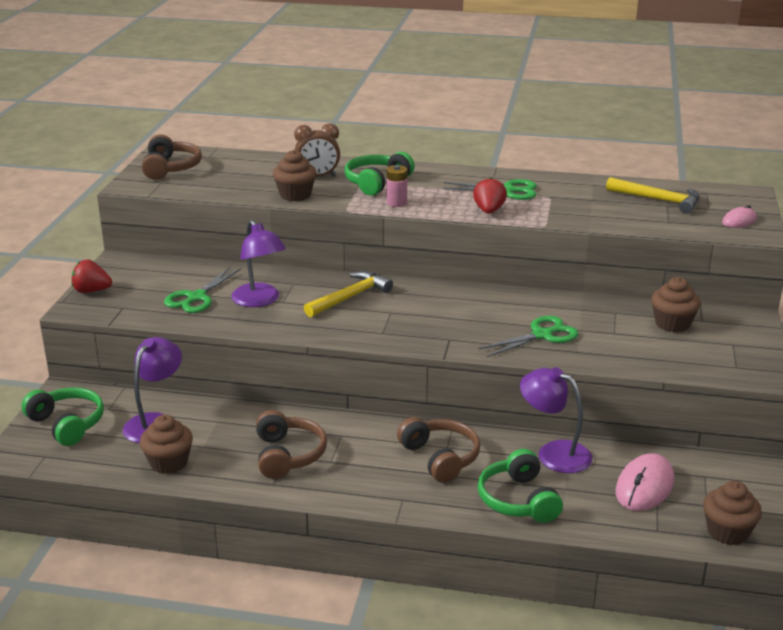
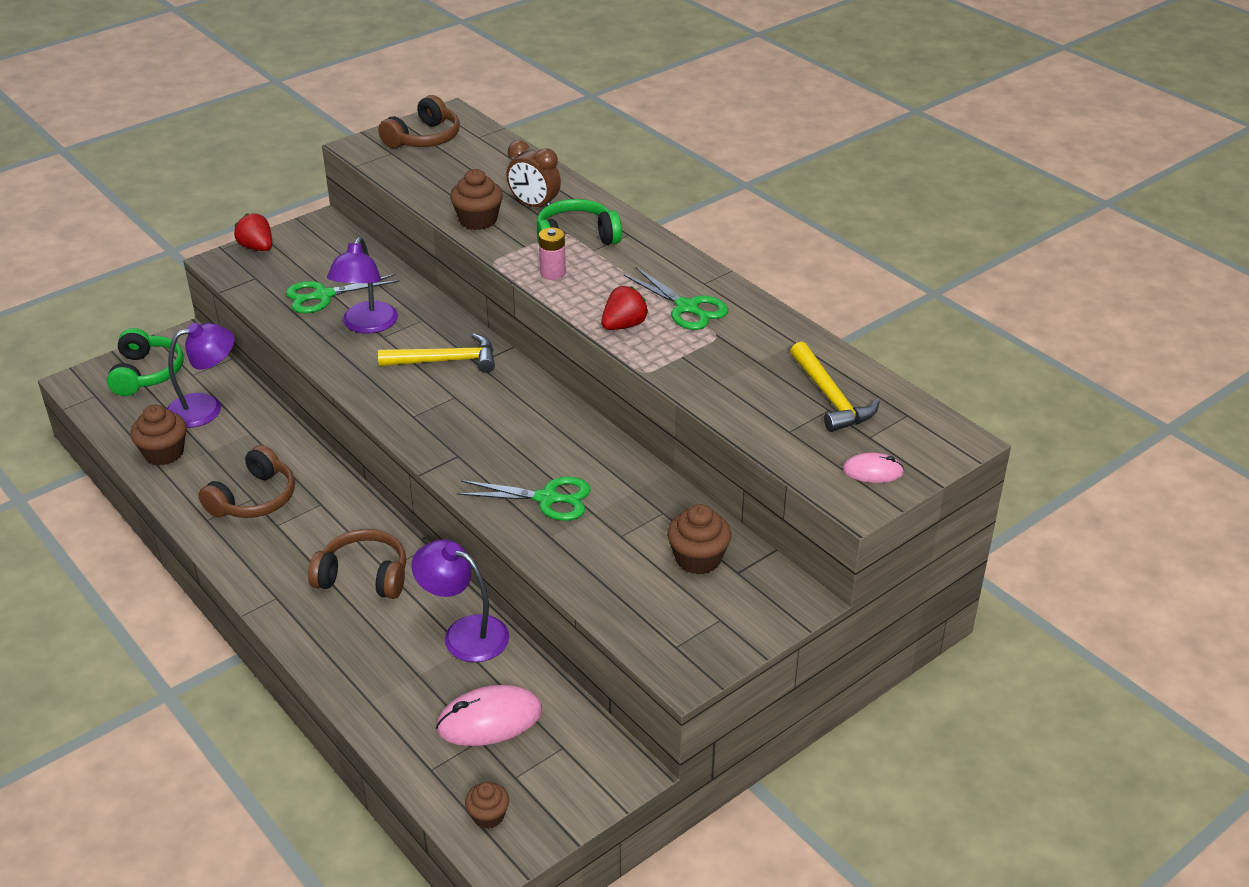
camera: 40 degrees right, 10 degrees up
brown headphones [397,417,480,483] -> brown headphones turned 90 degrees counterclockwise [308,529,406,599]
green headphones [478,449,563,523] -> none
purple lamp [520,367,593,473] -> purple lamp turned 45 degrees counterclockwise [411,539,509,662]
brown cupcake [703,481,762,545] -> brown cupcake [465,782,509,829], size x0.63

